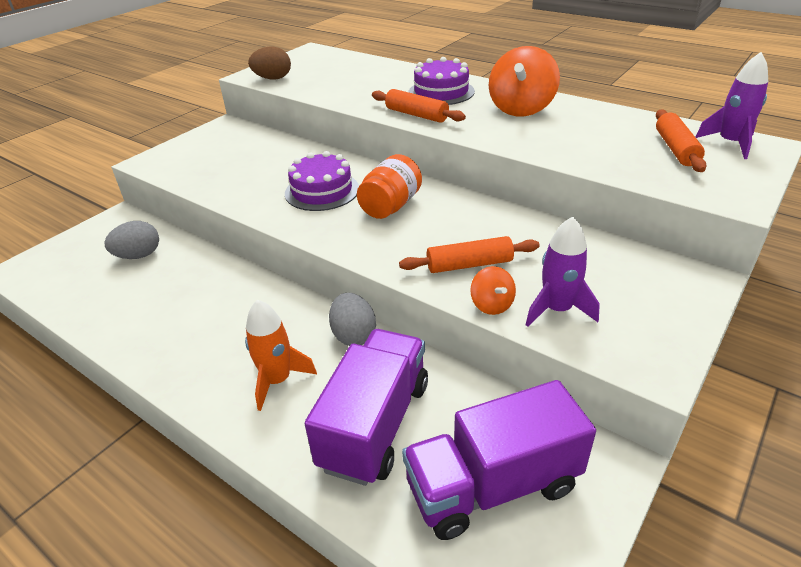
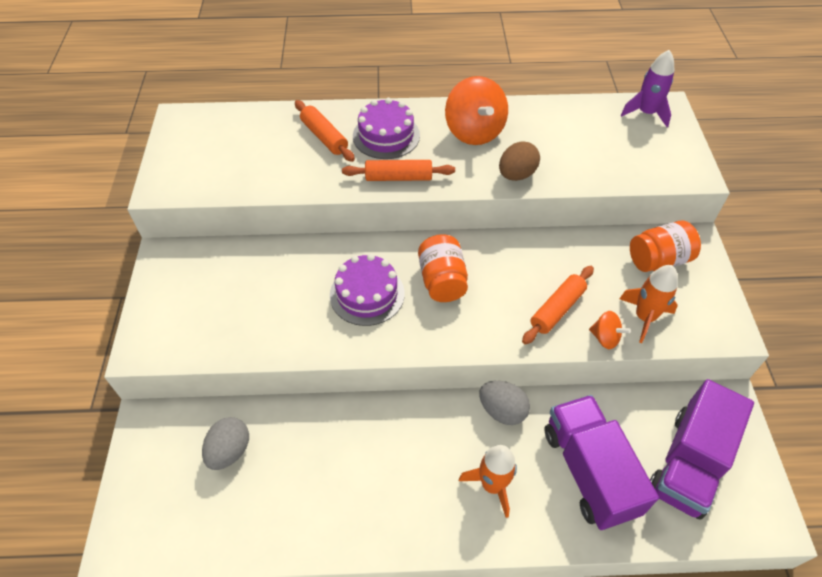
camera: 40 degrees left, 15 degrees up
brown egg [248,47,291,79] -> brown egg moved to [499,141,540,181]
purple rocket [526,216,600,327] -> orange rocket [619,265,678,343]
orange rolling pin [656,109,707,172] -> orange rolling pin moved to [295,100,355,162]
none -> orange jar [630,221,701,272]

